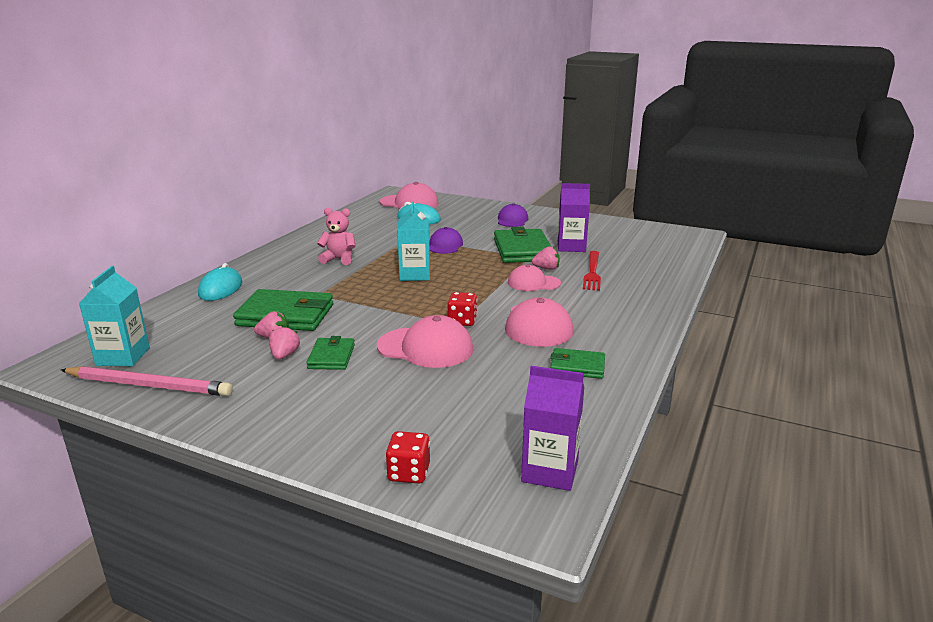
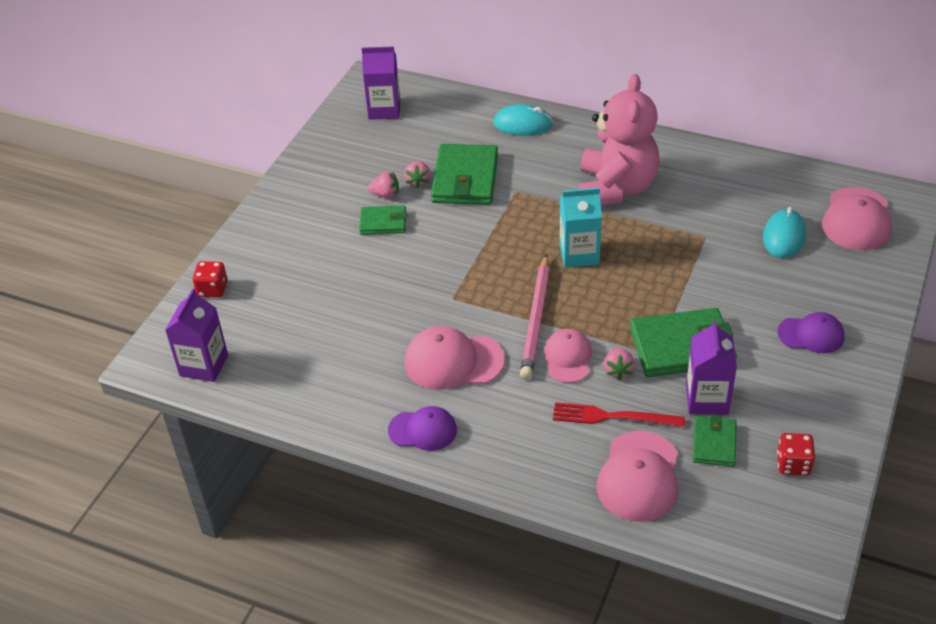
camera: 90 degrees right, 20 degrees up
pink pencil [61,366,233,396] -> pink pencil moved to [520,254,550,380]
turquoise carton [79,266,150,366] -> purple carton [362,46,400,120]
pink teddy bear [317,208,356,265] -> pink teddy bear [579,74,660,205], size x1.98
pink cap [377,315,473,368] -> pink cap moved to [597,431,678,522]
purple cap [430,227,463,254] -> purple cap moved to [388,406,457,451]
red dice [448,292,477,326] -> red dice moved to [777,433,815,476]
green wallet [550,348,605,379] -> green wallet moved to [693,415,737,467]

